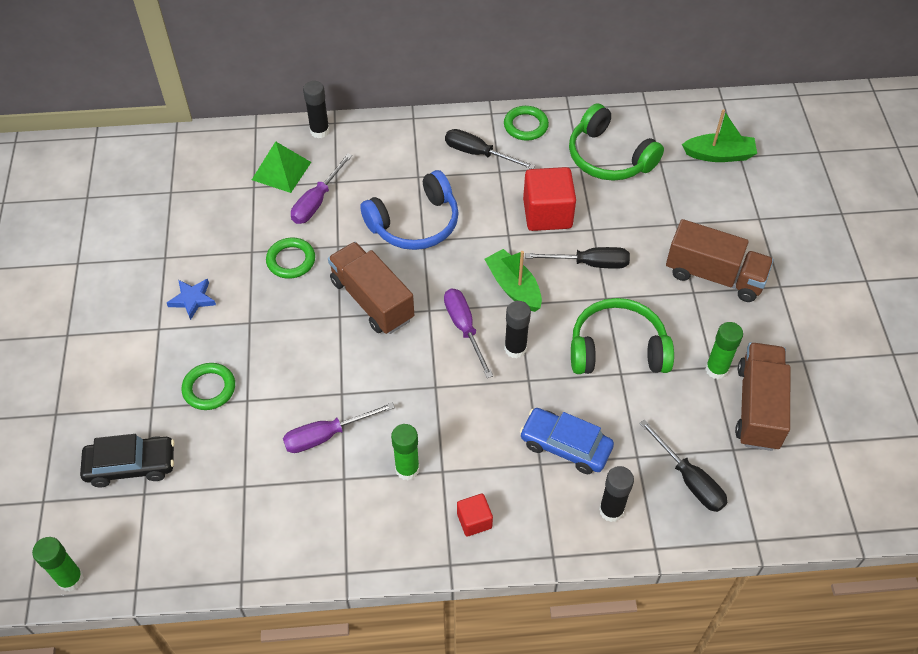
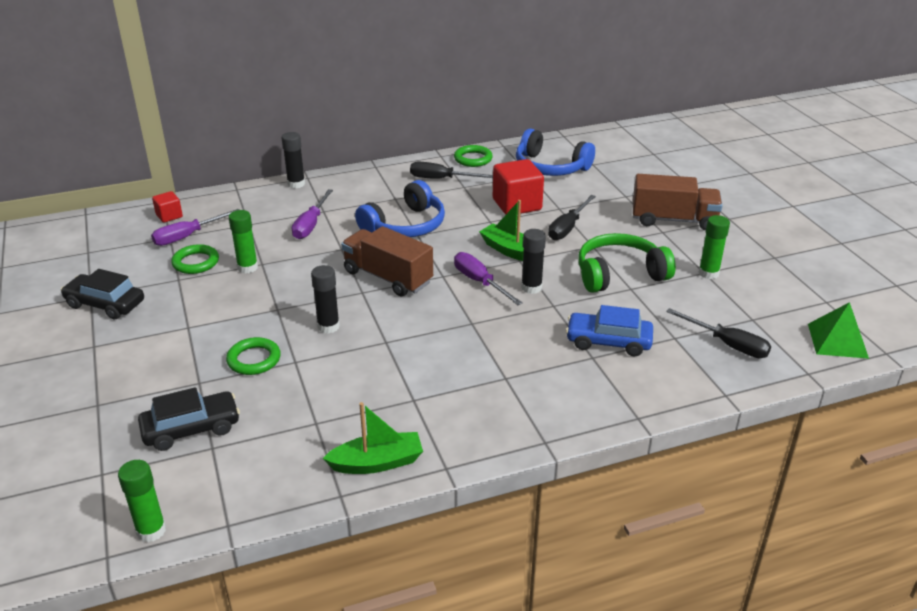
camera: 15 degrees left, 20 degrees down
blue star [167,279,216,320] -> none
green pyramid [252,141,311,193] -> green pyramid moved to [808,302,869,359]
green ring [266,238,315,279] -> green ring moved to [171,244,219,274]
purple screwdriver [283,402,395,453] -> purple screwdriver moved to [151,209,239,246]
green glue stick [391,424,420,480] -> green glue stick moved to [229,210,258,274]
red cube [457,494,493,537] -> red cube moved to [152,191,183,223]
black screwdriver [525,247,630,269] -> black screwdriver turned 135 degrees clockwise [548,195,596,240]
green headphones [569,103,664,181] -> blue headphones [516,129,595,176]
black glue stick [599,466,634,522] -> black glue stick moved to [311,265,340,333]
green boat [682,109,757,162] -> green boat moved to [323,402,423,474]
brown truck [735,342,790,451] -> none
none -> black car [61,269,144,319]

